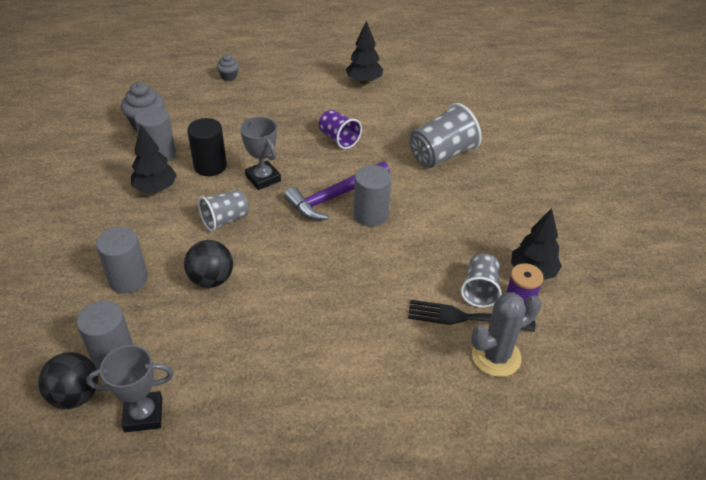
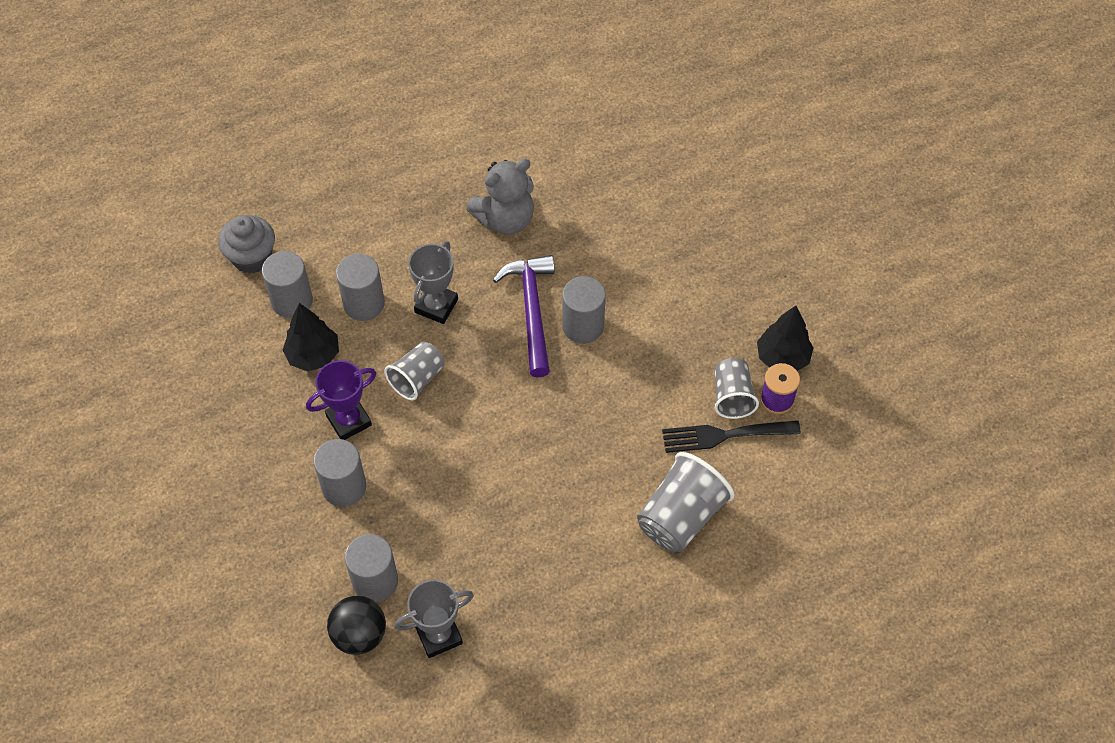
camera: 15 degrees left, 15 degrees up
black ball [184,240,233,288] -> none
black cylinder [187,118,227,176] -> grey cylinder [336,254,385,321]
grey cupcake [217,54,239,81] -> none
grey trophy [240,117,281,190] -> grey trophy turned 75 degrees clockwise [408,241,458,324]
purple hammer [284,161,390,220] -> purple hammer turned 135 degrees clockwise [493,255,555,377]
purple cup [319,110,362,149] -> grey teddy bear [466,159,534,235]
black tree [346,21,383,84] -> none
grey cup [410,103,482,168] -> grey cup moved to [637,452,734,552]
grey cactus [471,292,541,377] -> none
none -> purple trophy [306,360,376,440]

